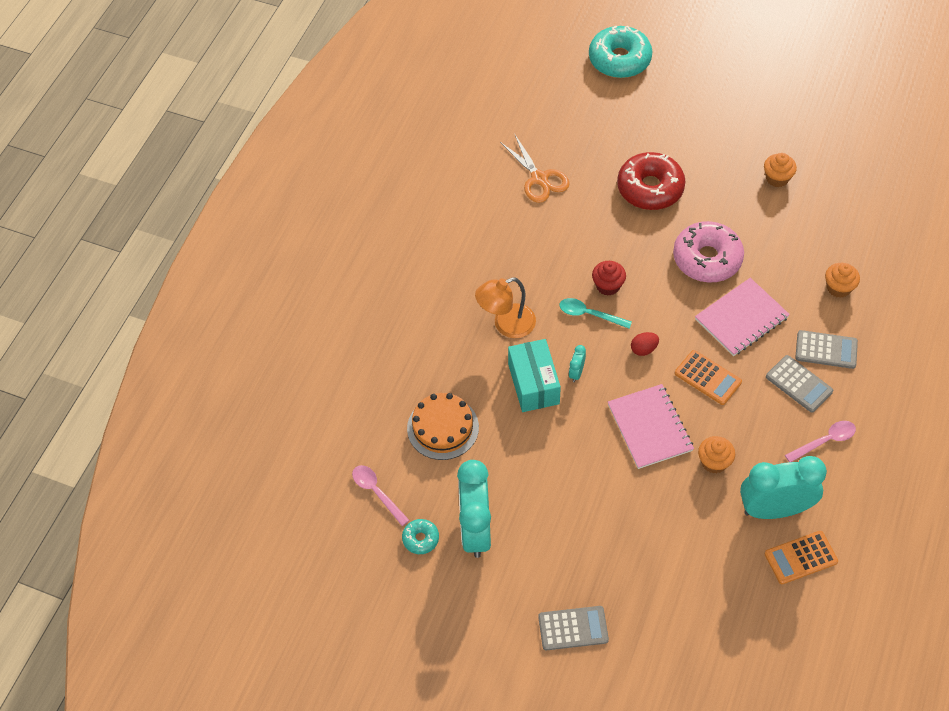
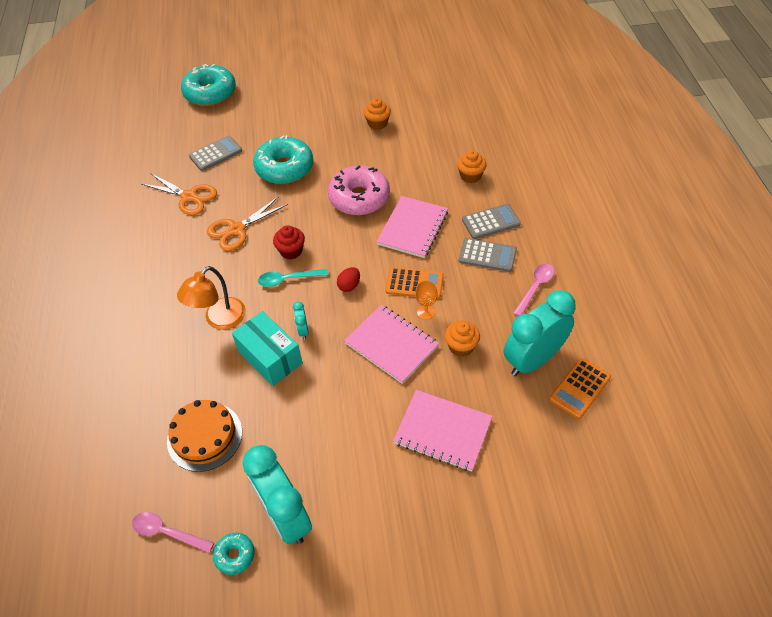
camera: 30 degrees left, 5 degrees down
grey calculator [538,606,609,650] -> grey calculator moved to [189,136,242,171]
red donut [617,152,686,210] -> turquoise donut [253,135,313,184]
none -> orange scissors [207,196,288,251]
none -> pink notebook [393,390,493,472]
none -> orange goblet [415,280,438,320]

